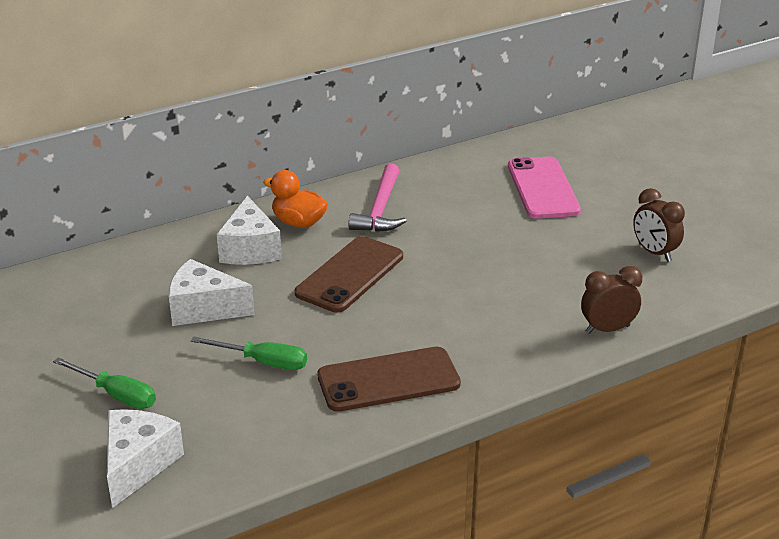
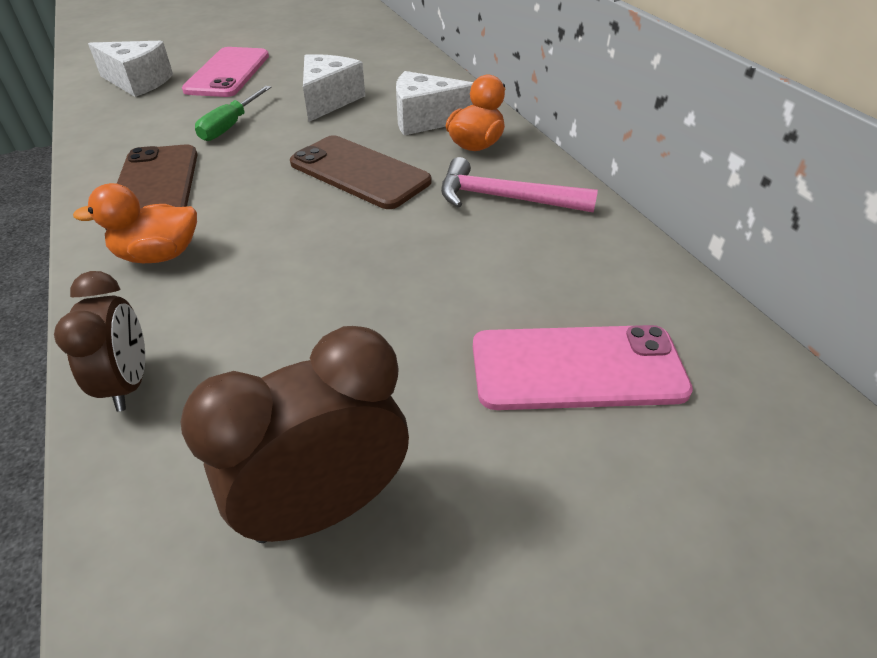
camera: 95 degrees right, 10 degrees up
green screwdriver [53,357,156,409] -> pink phone [182,47,269,97]
brown clock [633,188,685,262] -> brown clock [181,326,409,543], size x1.54
none -> orange duck [73,183,197,263]

